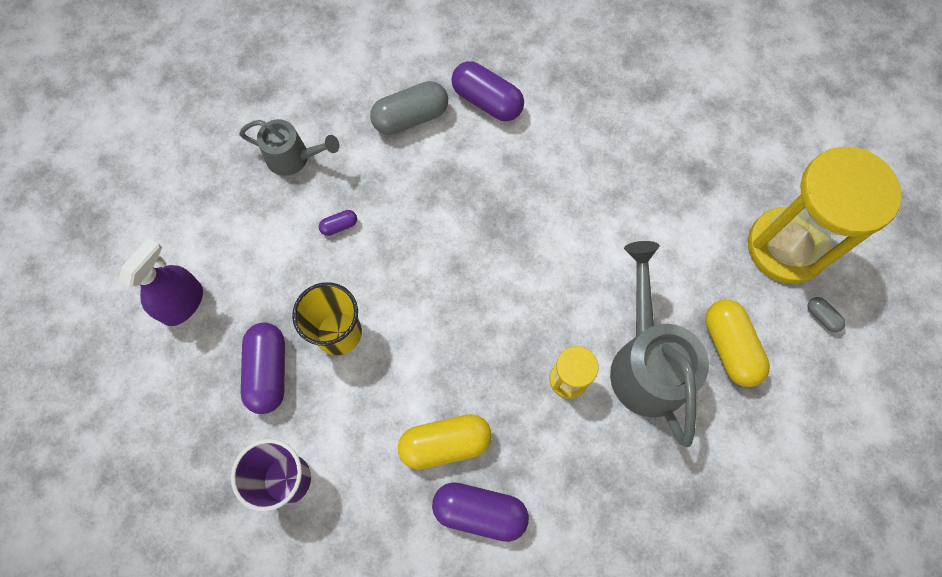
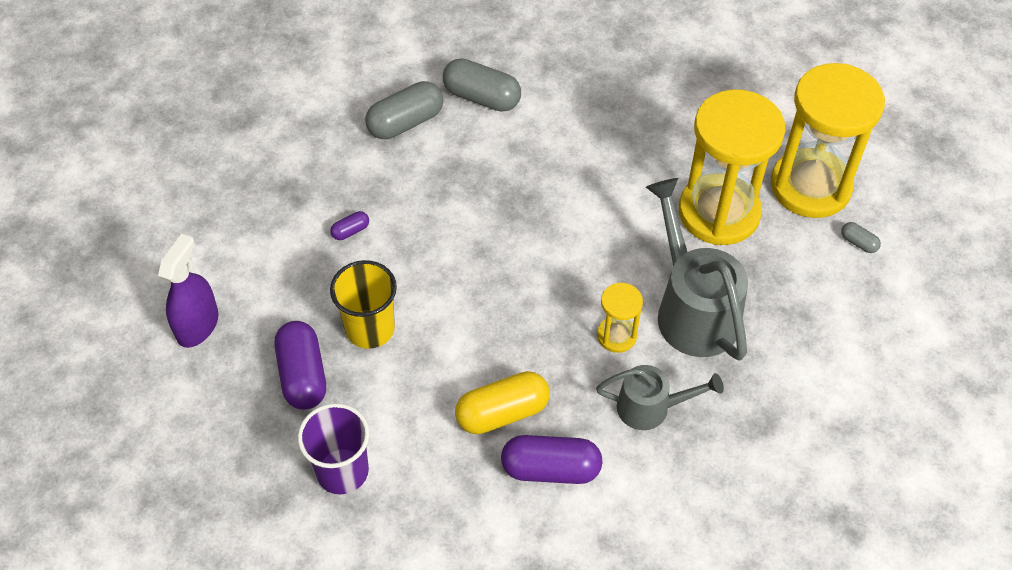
camera: 10 degrees left, 15 degrees down
grey watering can [239,119,340,176] -> grey watering can moved to [596,365,724,430]
purple capsule [452,61,524,121] -> grey capsule [443,58,521,112]
yellow capsule [705,300,770,387] -> none
none -> yellow hourglass [679,89,785,245]

